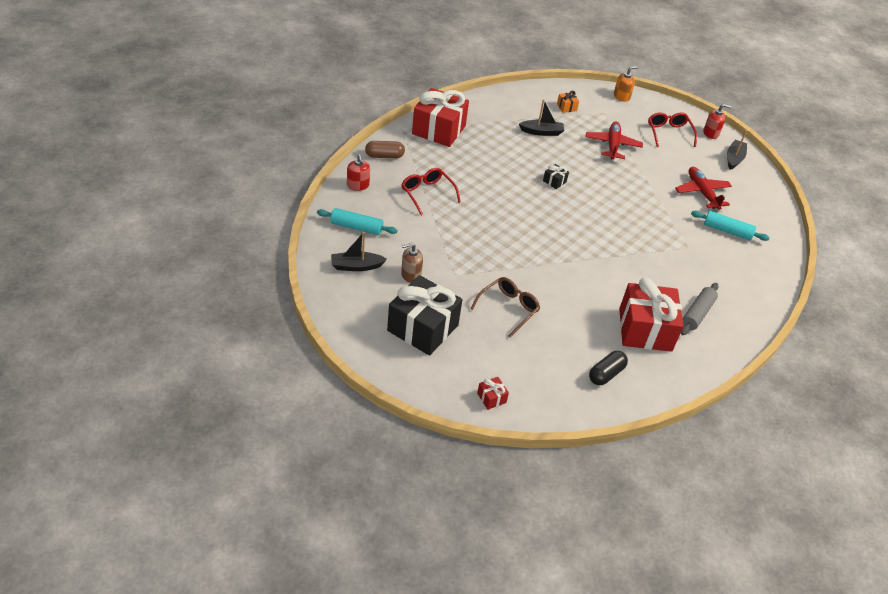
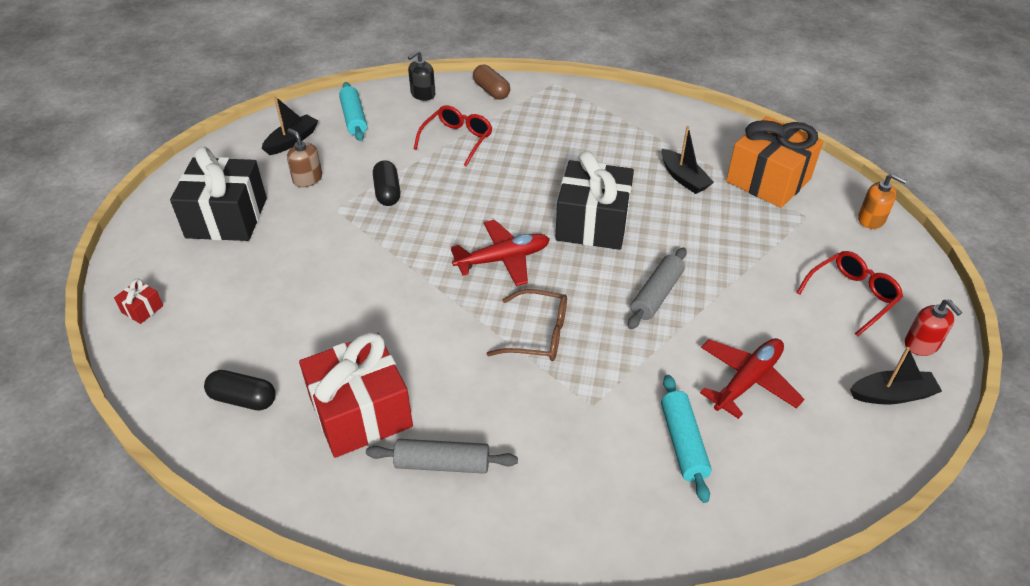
camera: 65 degrees right, 0 degrees up
black boat [331,232,387,271] -> black boat turned 75 degrees clockwise [262,96,319,155]
red soap dispenser [347,154,370,191] -> black soap dispenser [408,51,435,101]
red gift [412,88,469,147] -> none
brown glasses [470,277,540,337] -> brown glasses moved to [487,289,567,361]
black gift [543,164,569,189] -> black gift [555,151,634,250], size x2.50
orange gift [557,91,579,113] -> orange gift [726,116,823,208], size x2.50
red plane [586,122,643,160] -> red plane moved to [451,220,550,286]
none -> black capsule [373,160,400,206]
none -> grey rolling pin [628,248,687,329]

